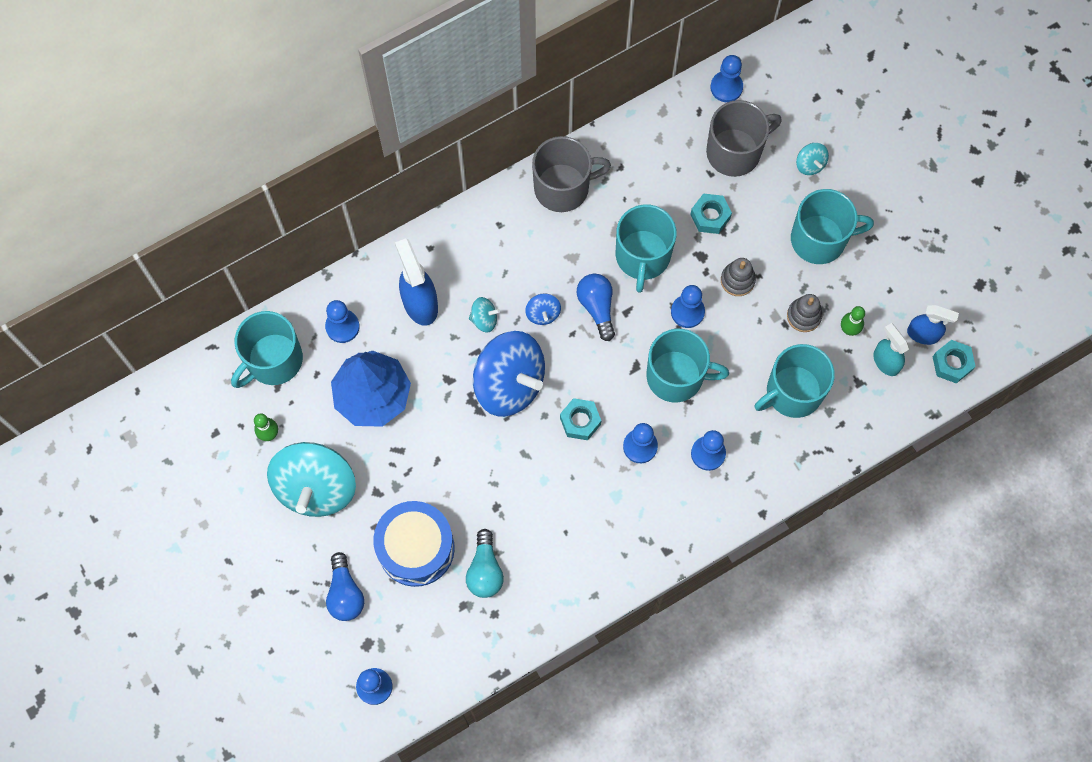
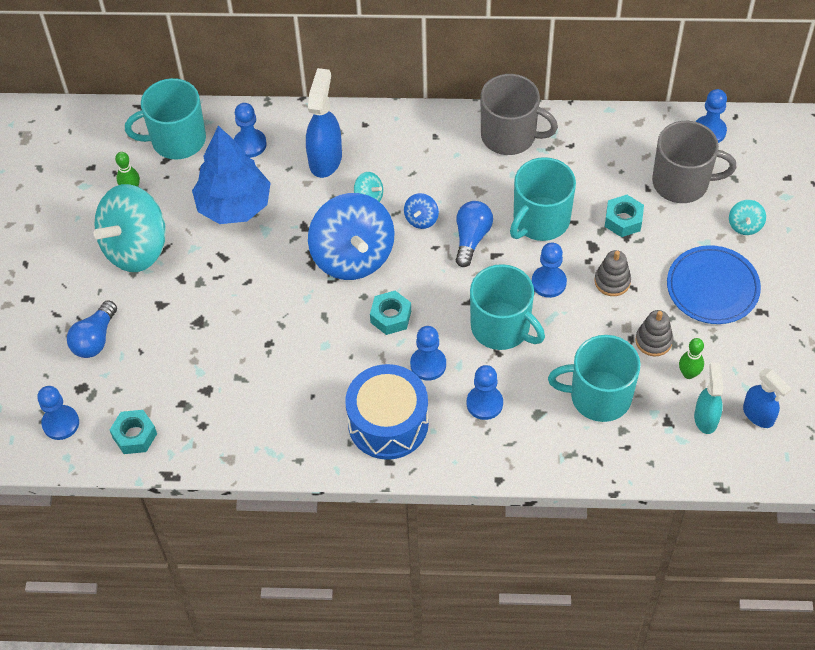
camera: 35 degrees right, 15 degrees down
blue drum [373,501,455,587] -> blue drum moved to [345,364,429,460]
turquoise light bulb [466,529,504,598] -> none
turquoise mug [791,189,874,264] -> blue plate [667,245,761,324]
turquoise nut [933,340,976,384] -> turquoise nut moved to [110,410,157,454]

